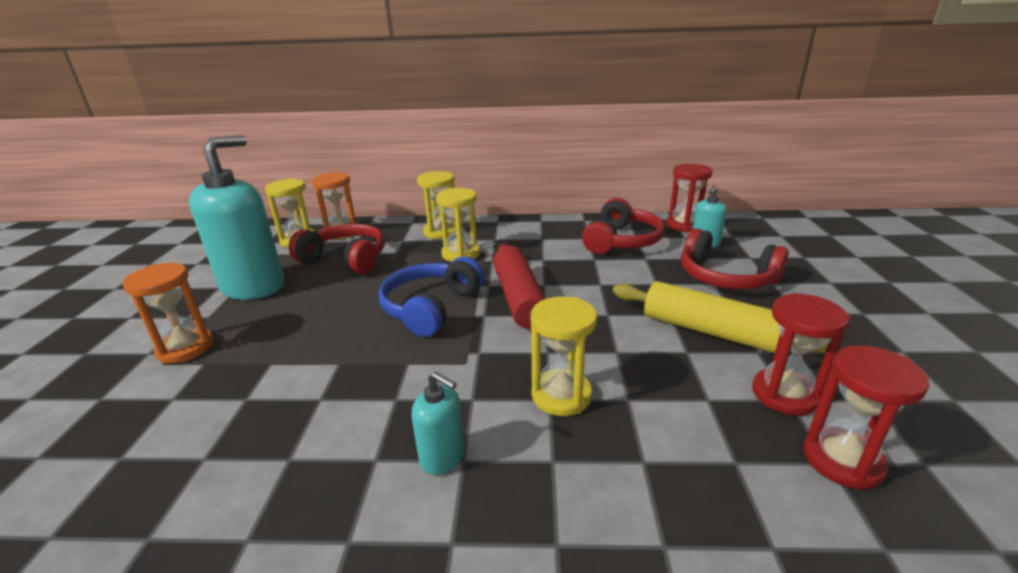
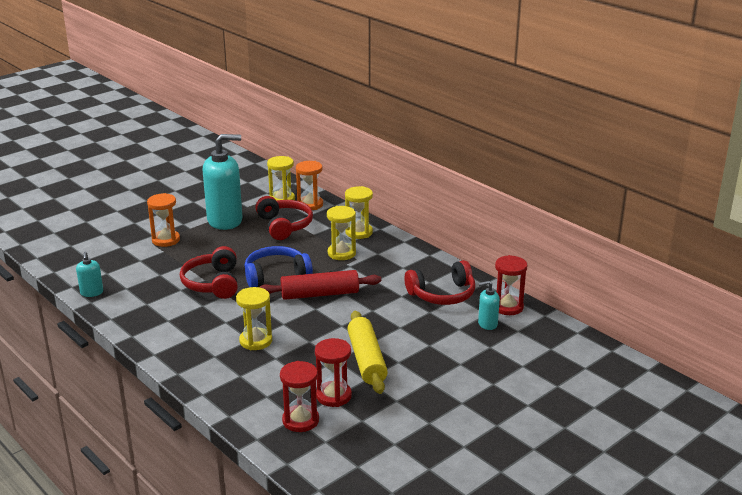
camera: 45 degrees right, 0 degrees up
turquoise soap dispenser [411,372,465,475] -> turquoise soap dispenser moved to [76,252,103,297]
red rolling pin [493,243,546,340] -> red rolling pin turned 45 degrees clockwise [259,270,381,300]
red headphones [681,228,789,290] -> red headphones moved to [180,246,238,299]

